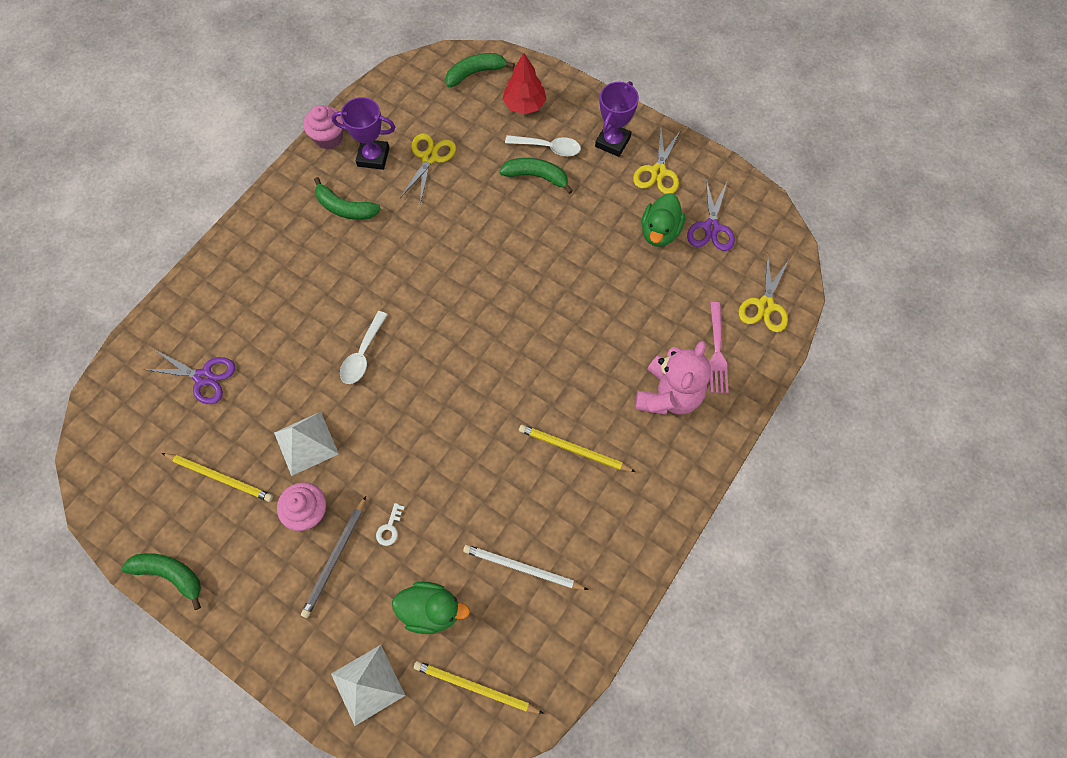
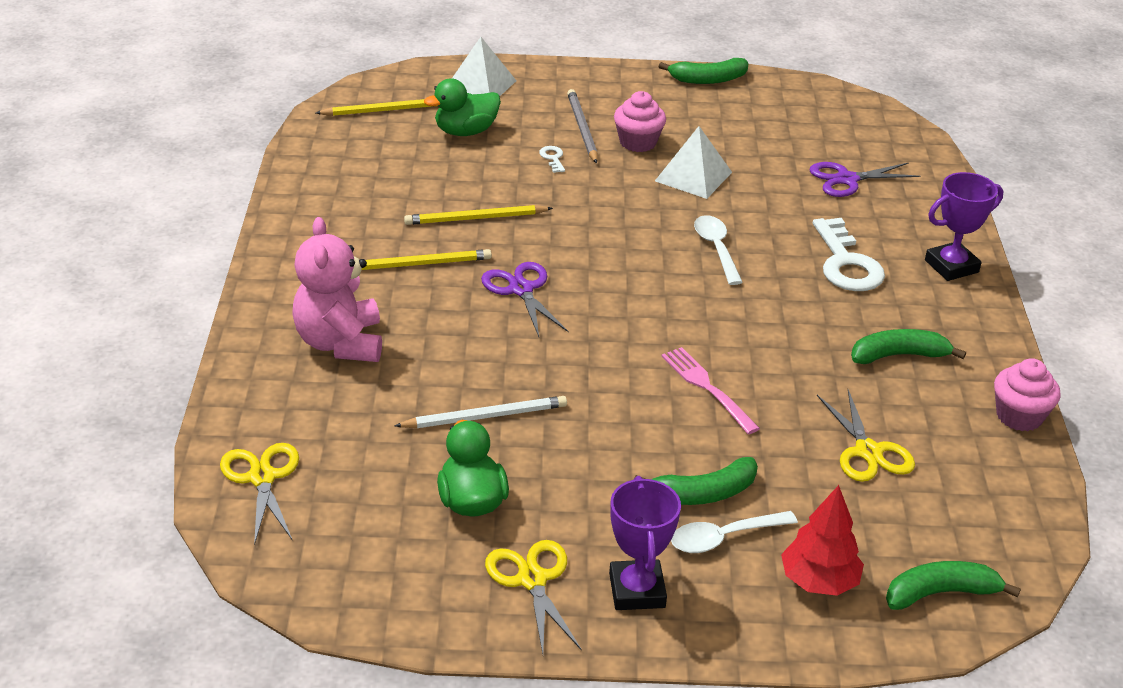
camera: 145 degrees right, 30 degrees down
yellow pencil [162,453,273,502] -> yellow pencil moved to [404,205,553,225]
purple trophy [332,97,395,170] -> purple trophy moved to [925,172,1003,281]
green banana [446,53,515,87] -> green banana turned 135 degrees counterclockwise [886,561,1021,610]
white pencil [463,545,589,590] -> white pencil moved to [395,396,567,428]
purple scissors [687,179,735,251] -> purple scissors moved to [481,262,569,337]
pink fork [709,302,729,393] -> pink fork moved to [661,347,760,434]
none -> white key [813,218,885,291]

